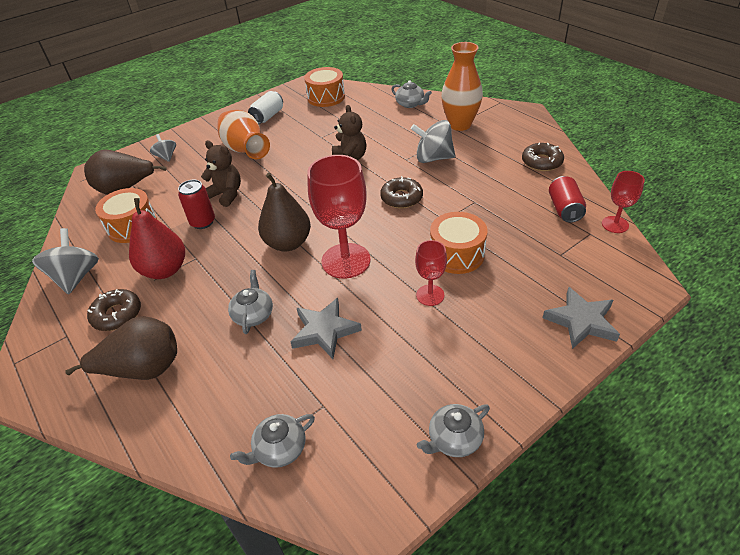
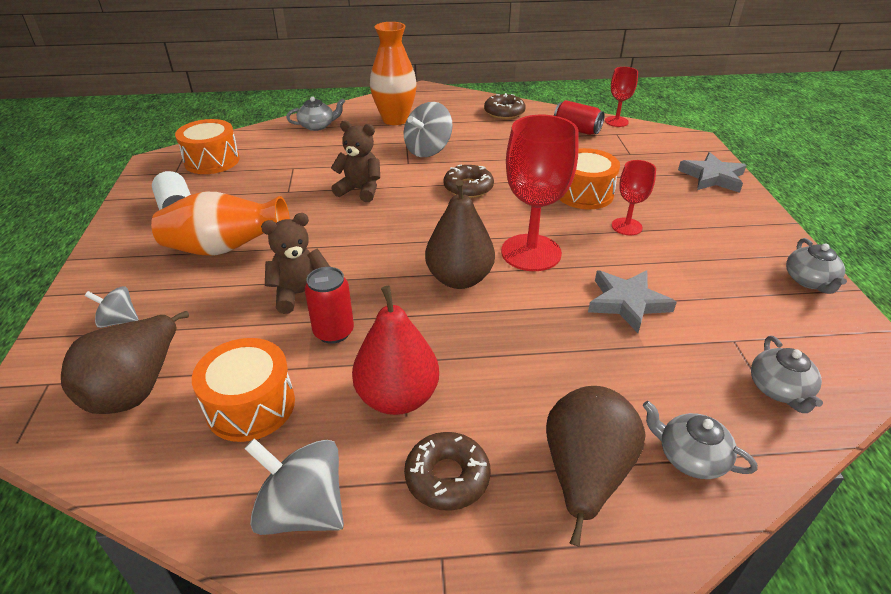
camera: 60 degrees left, 5 degrees down
grey teapot [228,270,273,334] -> grey teapot moved to [643,401,757,479]

